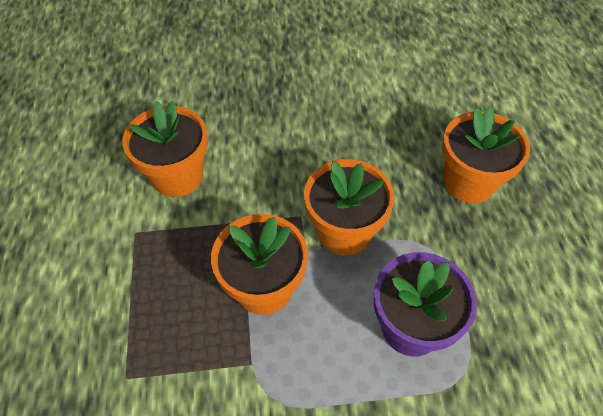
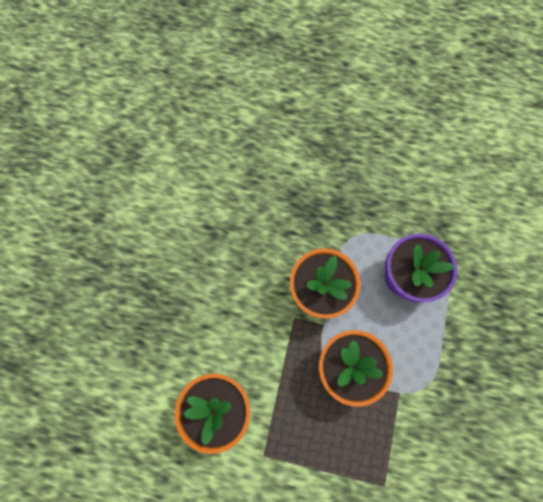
camera: 70 degrees left, 20 degrees up
orange flower pot [442,106,530,203] -> none

